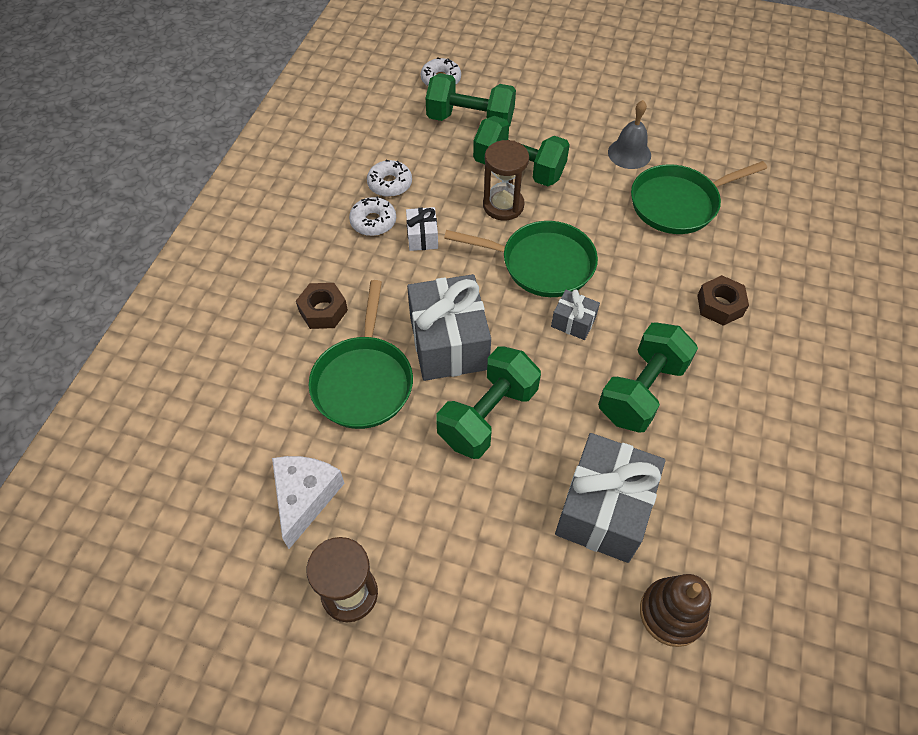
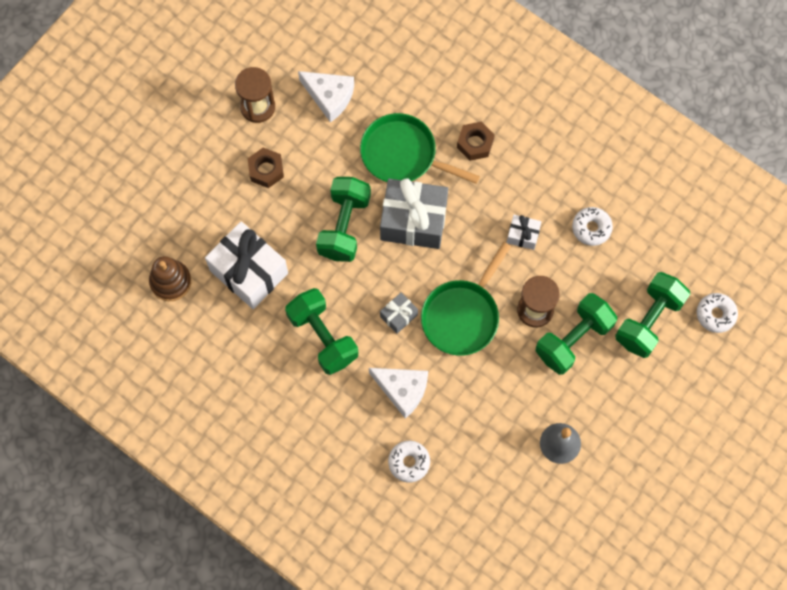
camera: 110 degrees right, 15 degrees up
white donut [349,196,396,236] -> white donut moved to [388,441,430,483]
green dumbbell [436,346,541,459] -> green dumbbell turned 45 degrees clockwise [316,177,371,262]
grey gift [555,433,665,563] -> white gift [205,222,288,309]
green pan [631,161,767,234] -> none
brown nut [697,275,749,326] -> brown nut moved to [248,148,284,188]
none -> white cheese [369,368,428,419]

